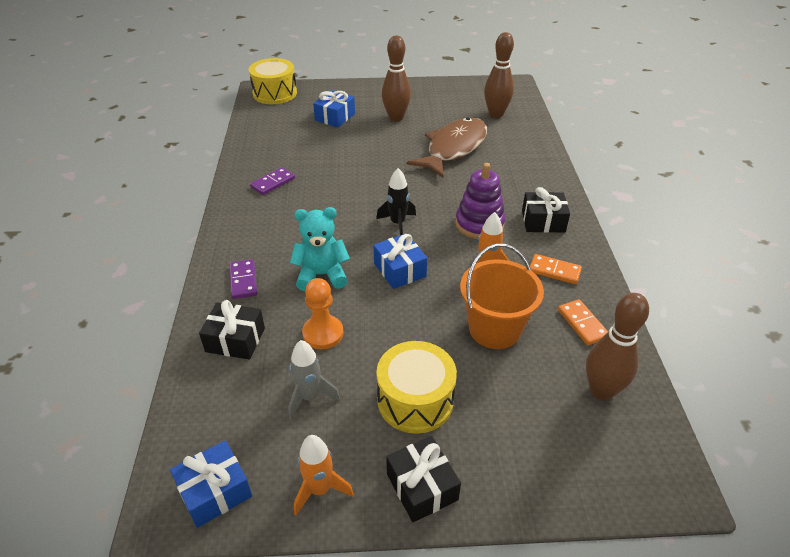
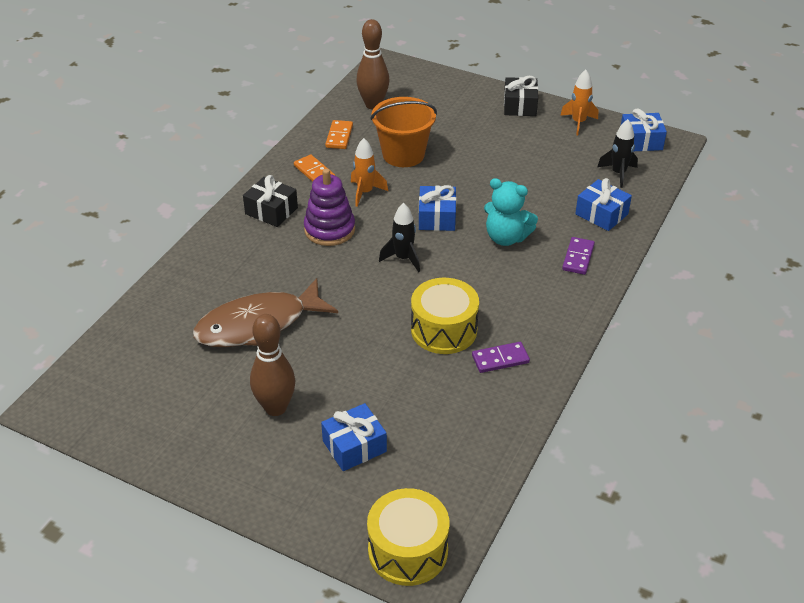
camera: 150 degrees left, 0 degrees up
black gift [199,300,265,360] -> blue gift [575,178,632,231]
grey rocket [288,340,340,419] -> none
orange pawn [302,278,344,349] -> none
yellow drum [377,341,457,434] -> yellow drum moved to [411,278,479,354]
brown bowling pin [484,32,514,118] -> none
none -> black rocket [597,119,638,188]

